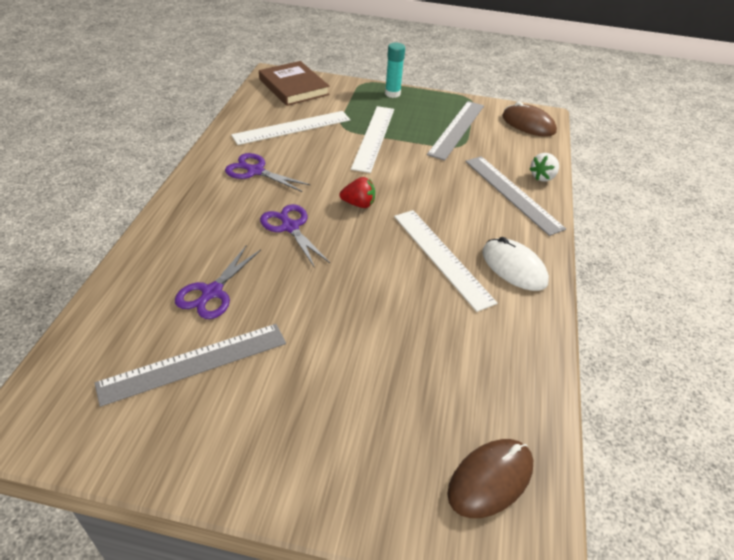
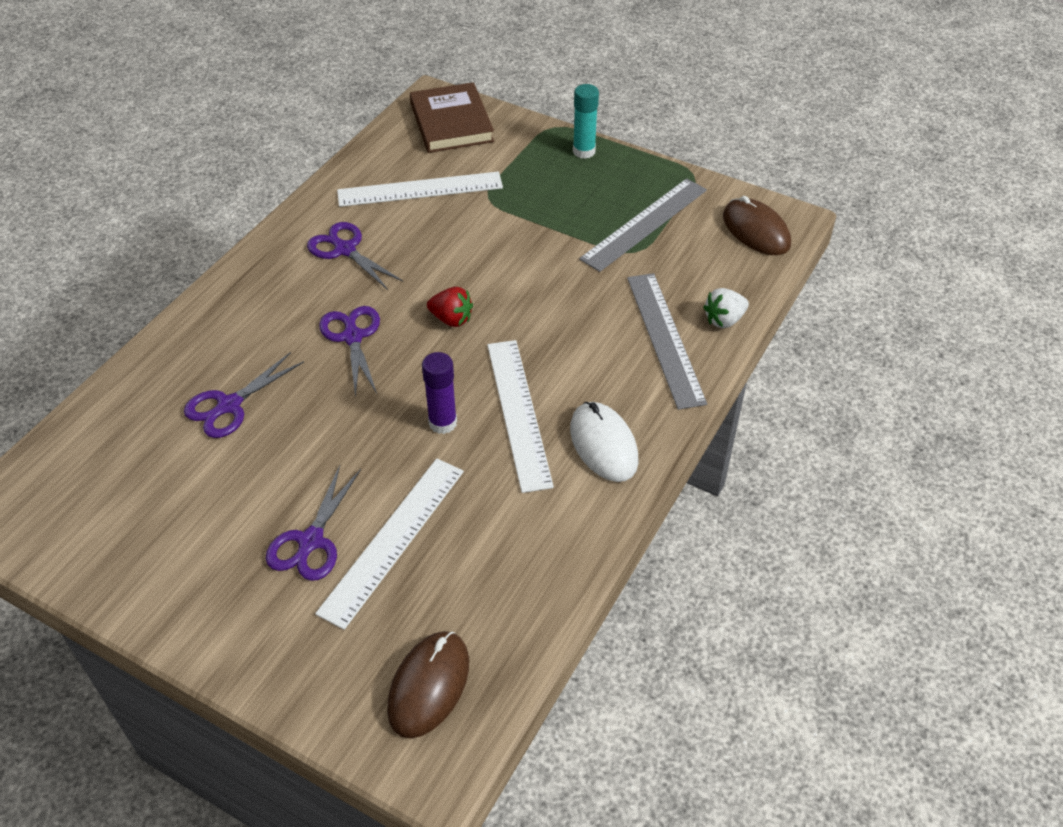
camera: 20 degrees right, 5 degrees up
grey ruler [95,324,286,407] -> none
white ruler [351,106,394,173] -> white ruler moved to [315,458,464,630]
brown mouse [447,439,533,518] -> brown mouse turned 45 degrees counterclockwise [387,631,469,738]
none -> purple scissors [266,465,361,581]
none -> purple glue stick [422,352,457,434]

